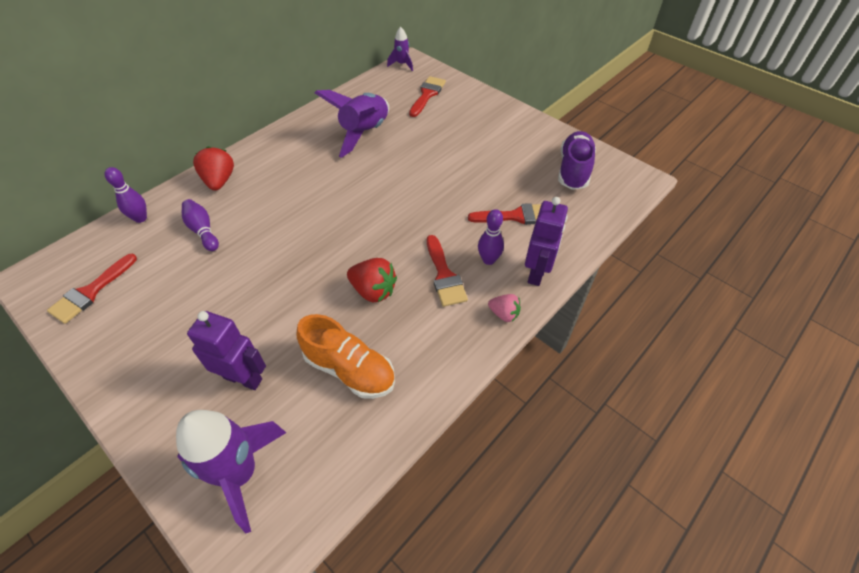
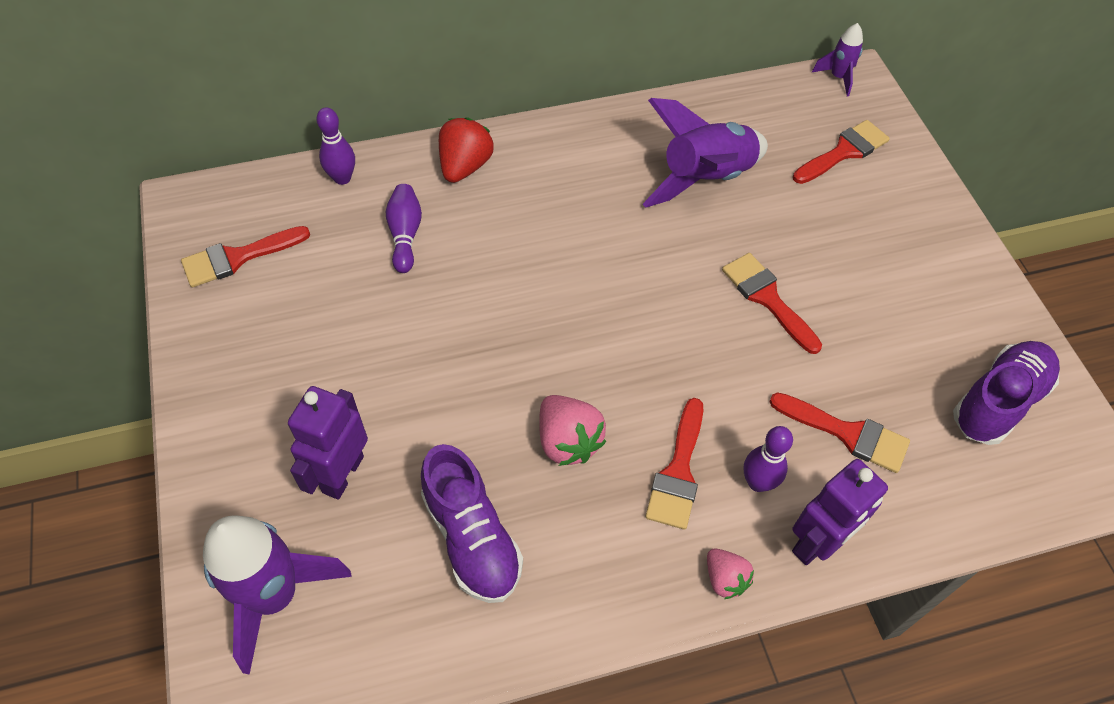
camera: 30 degrees right, 5 degrees up
purple robot [187,311,266,390] -> purple robot turned 120 degrees counterclockwise [288,386,368,500]
orange shoe [297,314,395,399] -> purple shoe [421,444,523,603]
red strawberry [347,258,397,302] -> pink strawberry [539,395,606,466]
none -> red brush [722,253,822,354]

